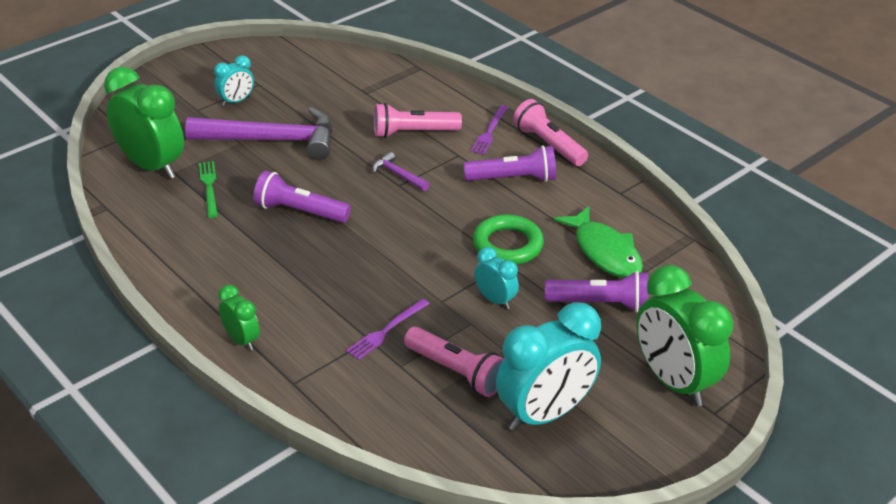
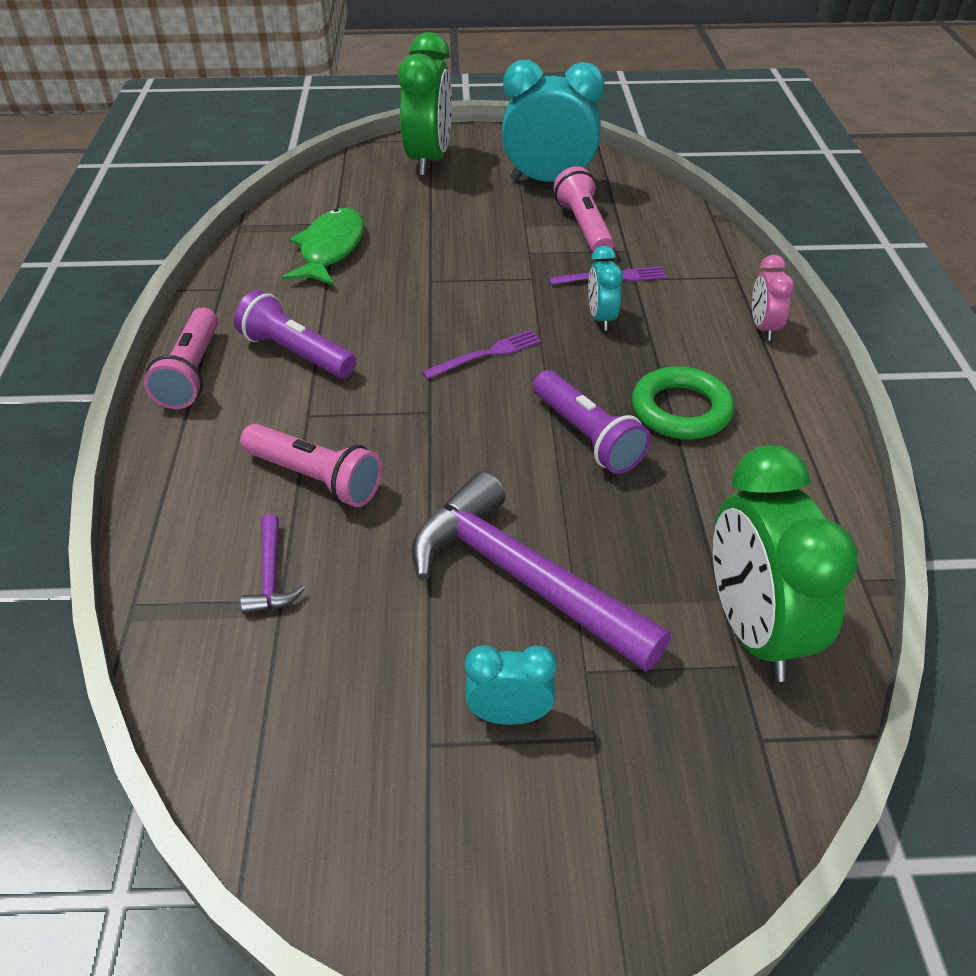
camera: 140 degrees left, 5 degrees up
green fork [199,161,218,218] -> none
green clock [218,285,260,351] -> pink clock [752,255,795,341]
purple hammer [372,152,429,191] -> purple hammer moved to [240,514,305,614]
purple fork [470,105,508,155] -> purple fork moved to [422,330,542,380]
green ring [473,215,544,265] -> green ring moved to [632,366,734,439]
turquoise clock [474,247,519,309] -> turquoise clock moved to [588,246,623,331]
purple flashlight [545,271,649,312] -> none

